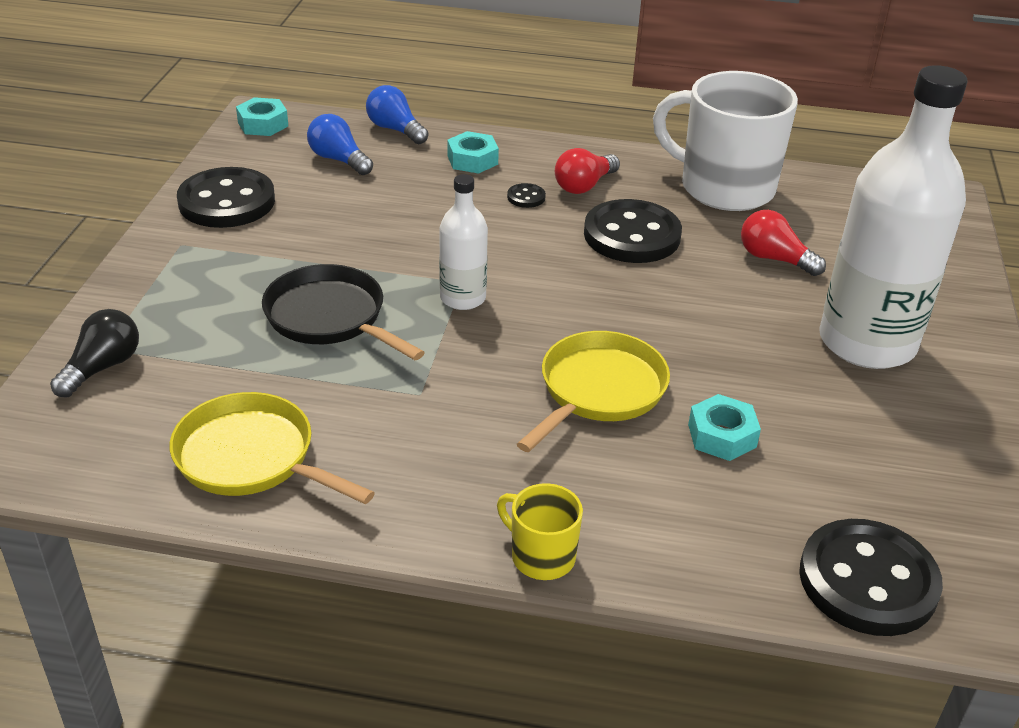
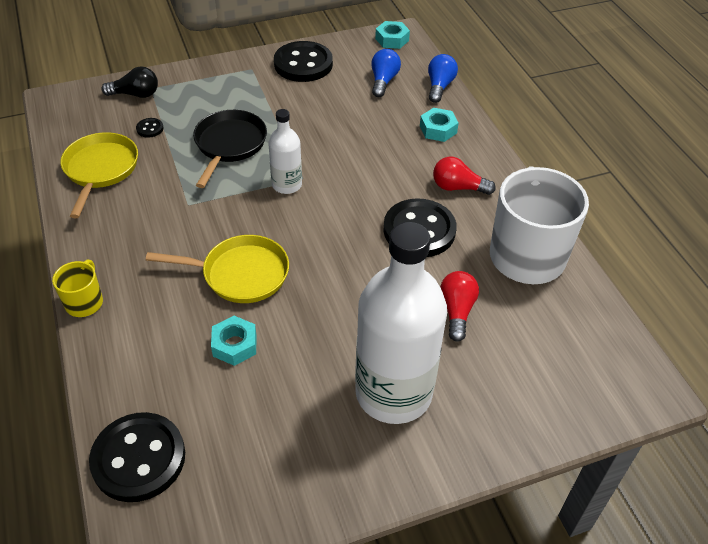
camera: 60 degrees right, 10 degrees up
black button [507,183,546,208] -> black button moved to [136,118,164,138]

